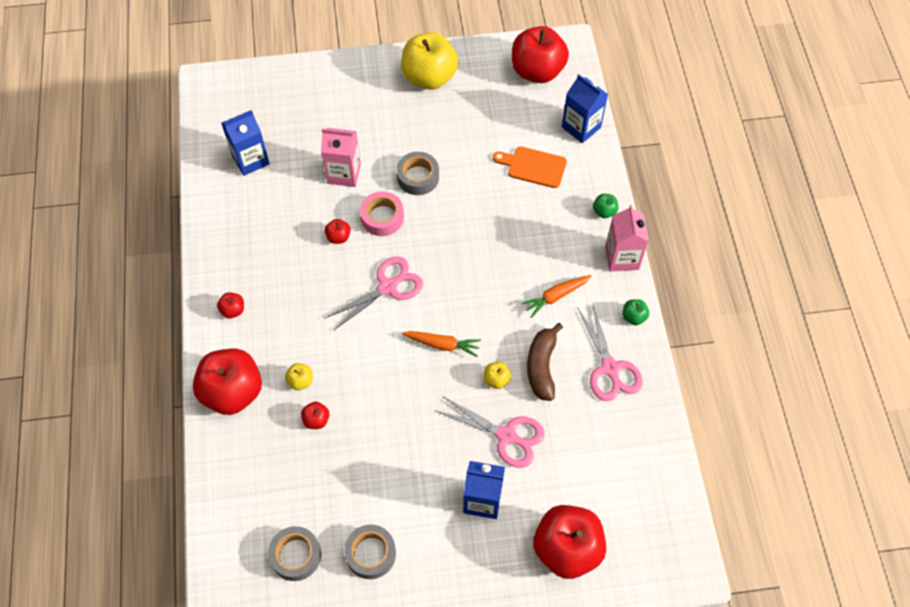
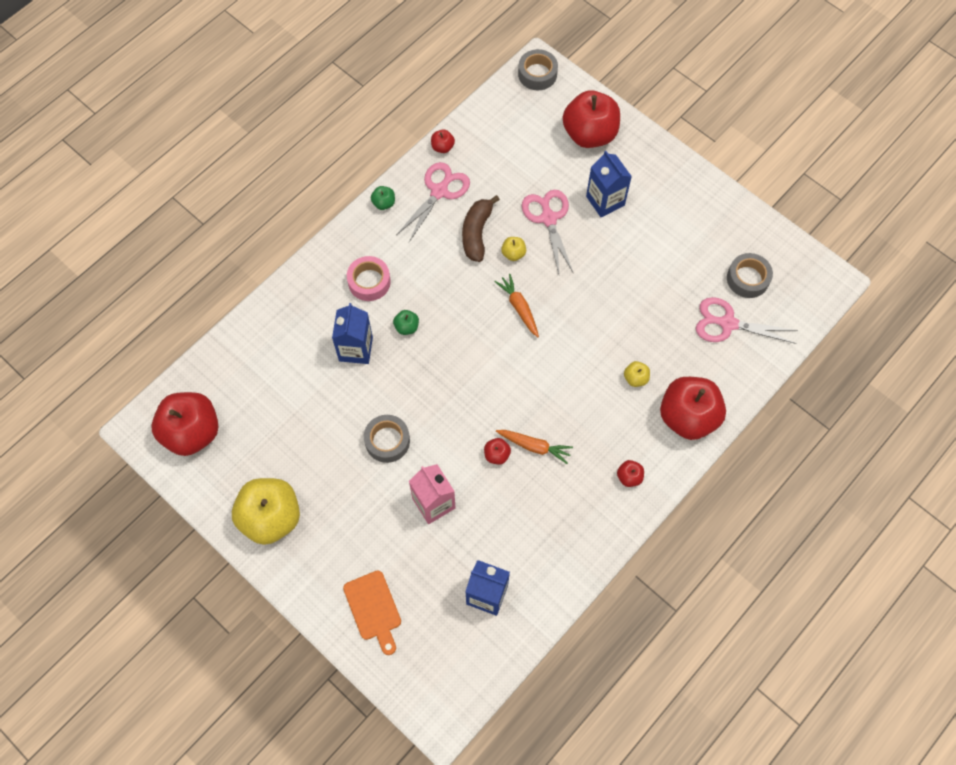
camera: 130 degrees left, 5 degrees up
red apple [301,402,329,429] -> red apple moved to [431,129,455,153]
pink scissors [324,256,423,331] -> pink scissors moved to [696,297,798,344]
grey tape [344,524,396,579] -> grey tape moved to [518,49,558,90]
pink tape [360,191,404,236] -> pink tape moved to [347,256,391,301]
orange cutting board [493,146,567,188] -> orange cutting board moved to [343,570,401,655]
orange carrot [521,275,591,318] -> orange carrot moved to [496,430,573,464]
brown banana [527,323,563,401] -> brown banana turned 135 degrees clockwise [462,195,500,262]
blue carton [562,74,608,143] -> blue carton moved to [332,303,373,364]
green apple [593,194,618,218] -> green apple moved to [393,310,419,335]
pink carton [605,205,649,271] -> none

